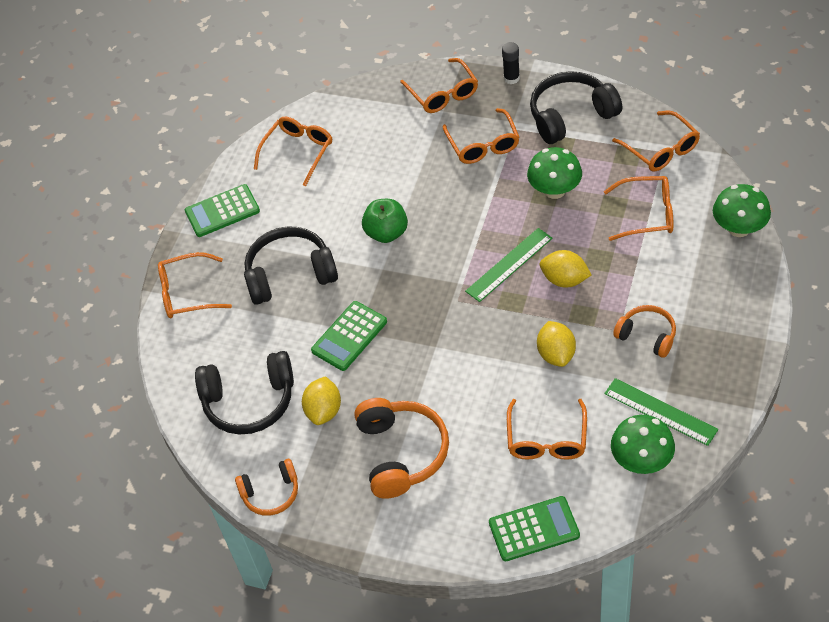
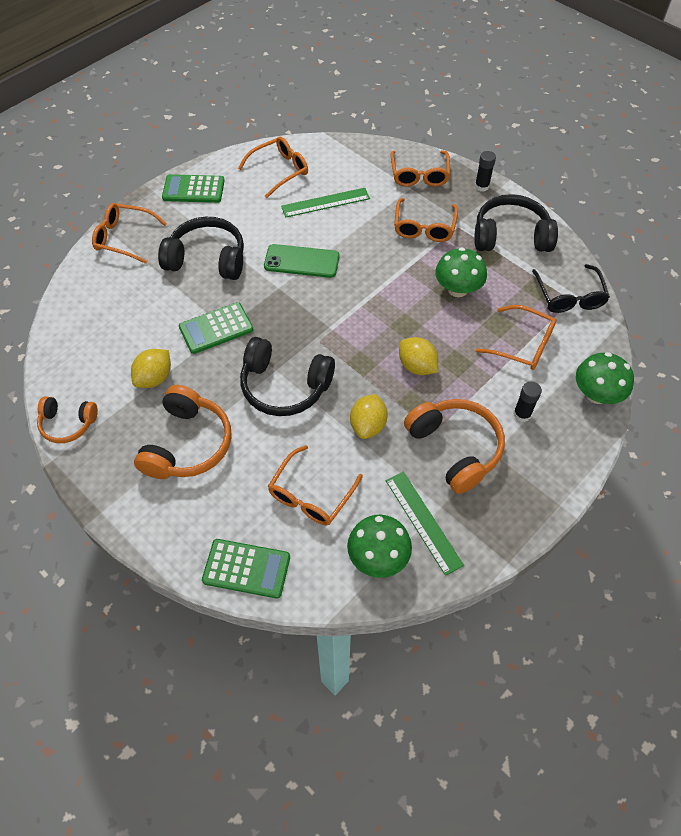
camera: 20 degrees right, 5 degrees up
black headphones [195,351,294,434] -> black headphones moved to [240,337,335,416]
green apple [362,199,408,243] -> green phone [264,244,339,278]
green ruler [465,228,553,302] -> green ruler moved to [281,188,370,218]
orange glasses [612,111,700,172] -> black glasses [532,264,610,313]
orange headphones [613,305,676,358] -> orange headphones [404,399,505,494], size x1.66
none -> black glue stick [513,381,542,422]

